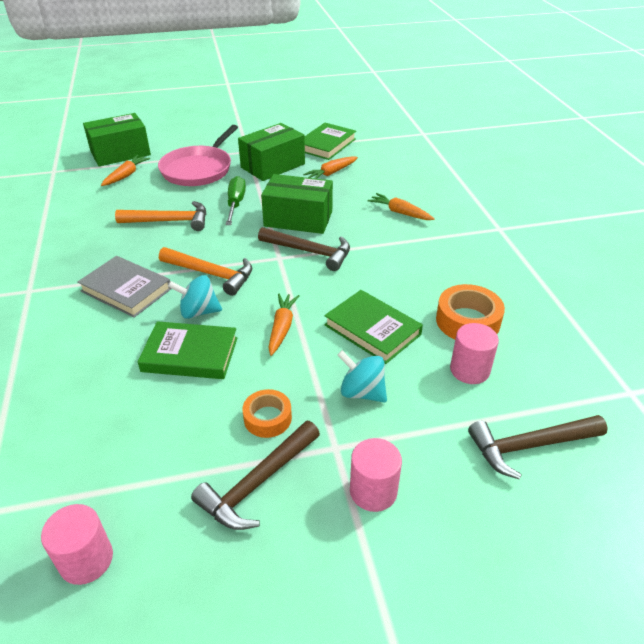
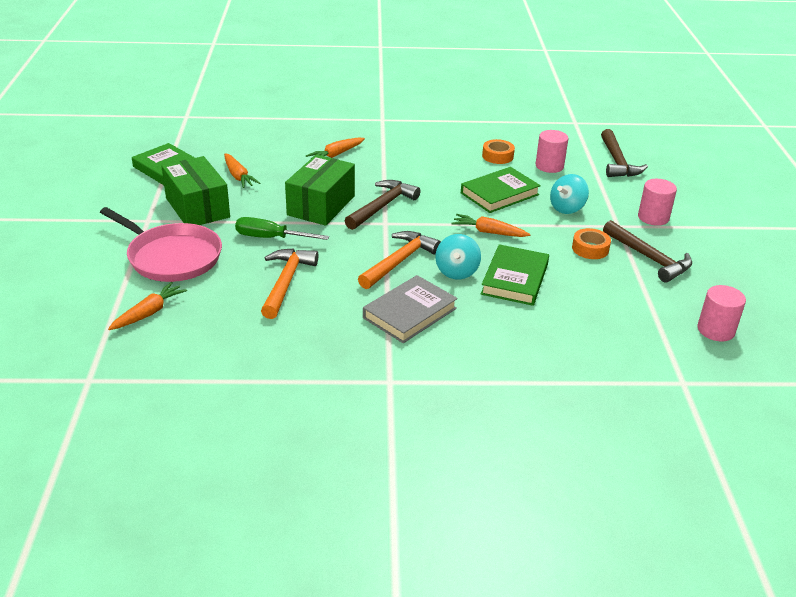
camera: 80 degrees left, 5 degrees down
green box [83,113,151,166] -> none
orange carrot [101,155,150,186] -> orange carrot turned 90 degrees clockwise [108,282,187,330]
orange tape [436,284,505,339] -> orange tape [482,139,515,164], size x0.64

